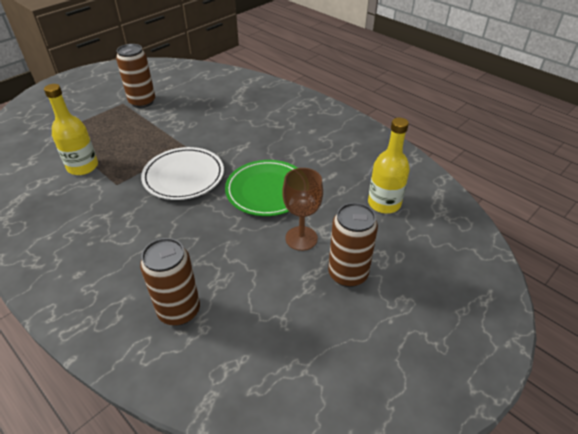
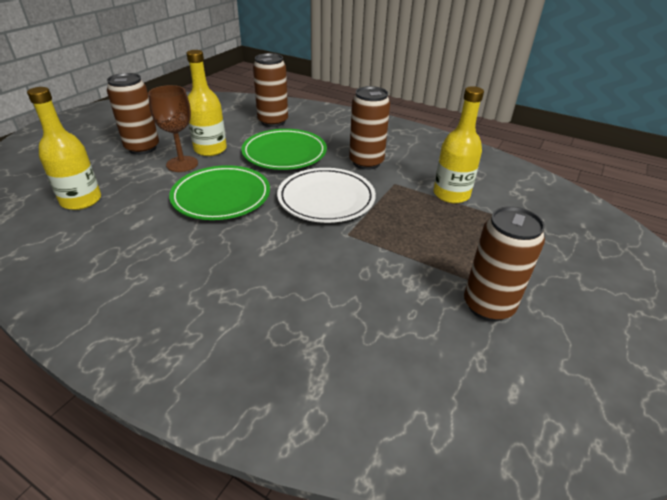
camera: 165 degrees right, 5 degrees down
none -> yellow bottle [186,50,227,156]
none -> green plate [241,129,327,170]
none -> brown can [349,86,390,170]

